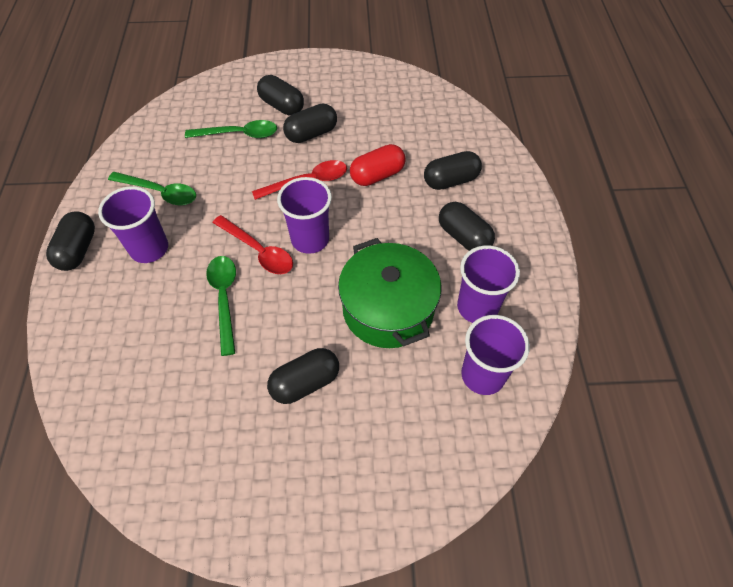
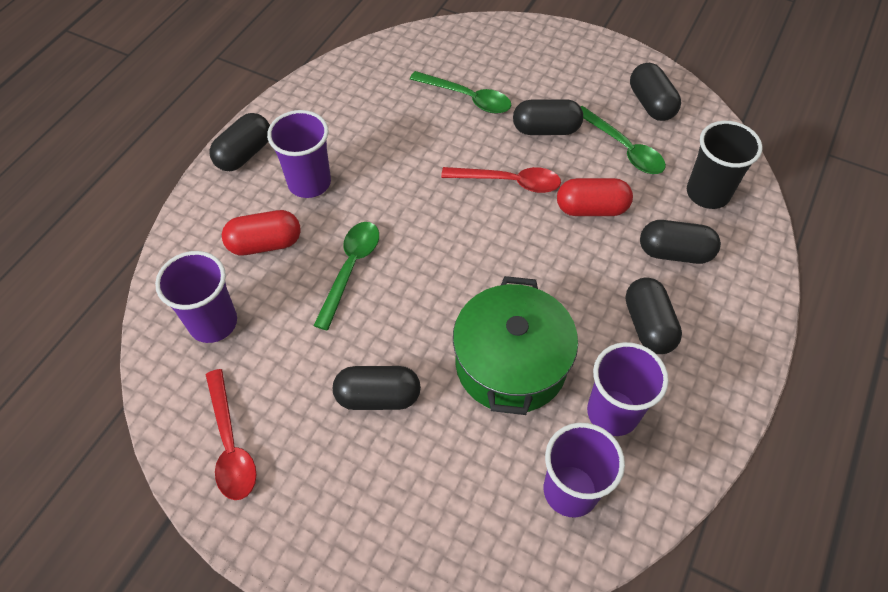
camera: 30 degrees right, 0 degrees up
green spoon [108,172,196,205] -> green spoon moved to [580,106,666,174]
red spoon [212,215,293,274] -> red spoon moved to [206,369,257,500]
black capsule [257,75,304,116] -> black capsule moved to [630,63,681,121]
purple cup [277,177,332,254] -> purple cup moved to [155,251,237,343]
none -> red capsule [222,210,301,255]
none -> black cup [687,121,763,209]

